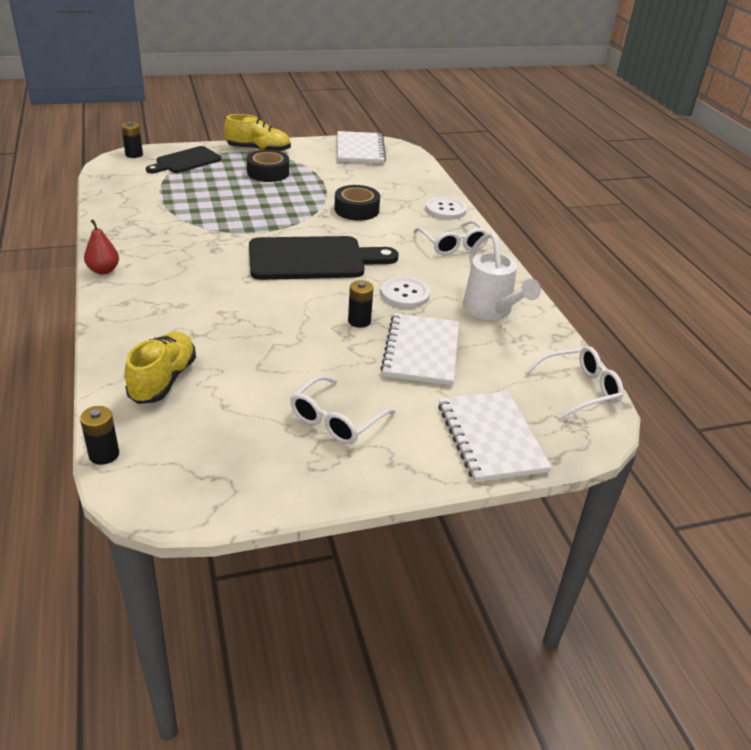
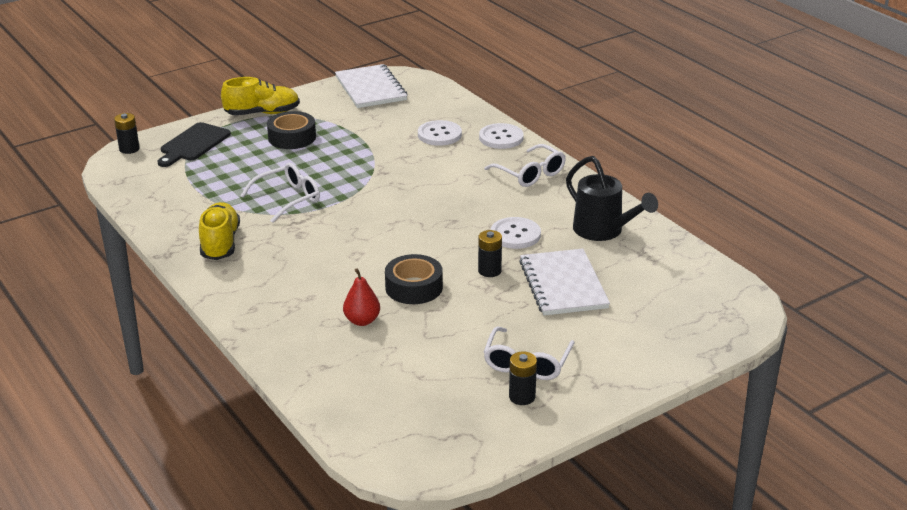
camera: 15 degrees left, 5 degrees down
black battery [80,406,119,465] -> black battery moved to [509,352,537,405]
red pear [84,219,119,274] -> red pear moved to [343,268,380,326]
yellow shoe [125,332,196,404] -> yellow shoe moved to [199,202,240,260]
black cutting board [249,236,399,280] -> none
black tape [334,185,380,221] -> black tape moved to [385,254,443,304]
white notebook [438,391,552,482] -> none
white watering can [463,232,541,320] -> black watering can [566,156,658,241]
white glasses [525,346,624,419] -> white glasses moved to [240,163,320,223]
none -> white button [418,120,462,146]

